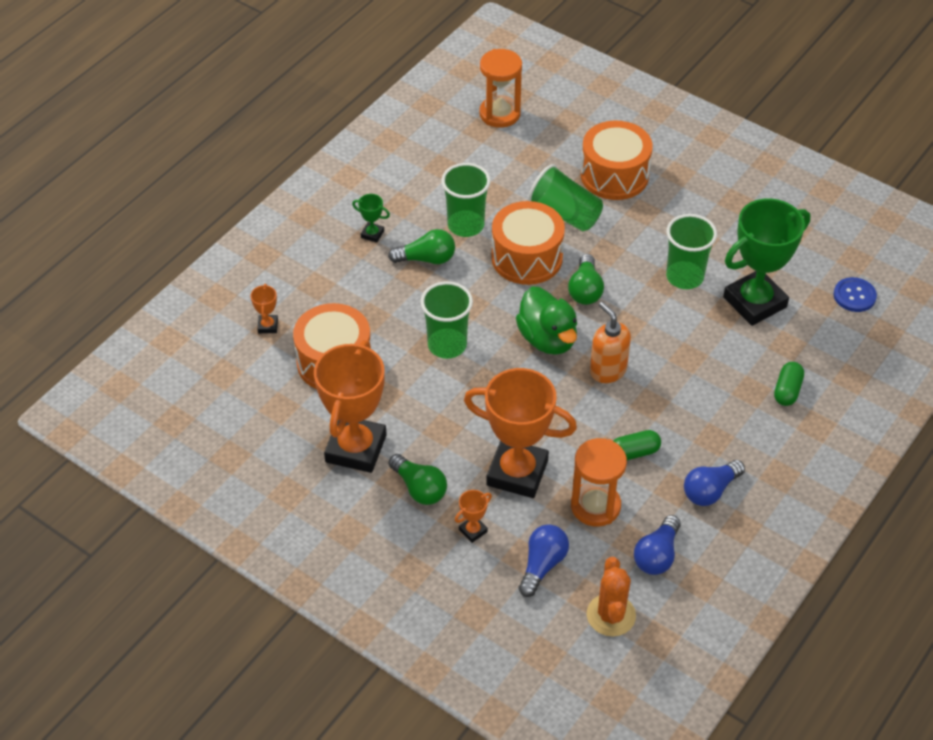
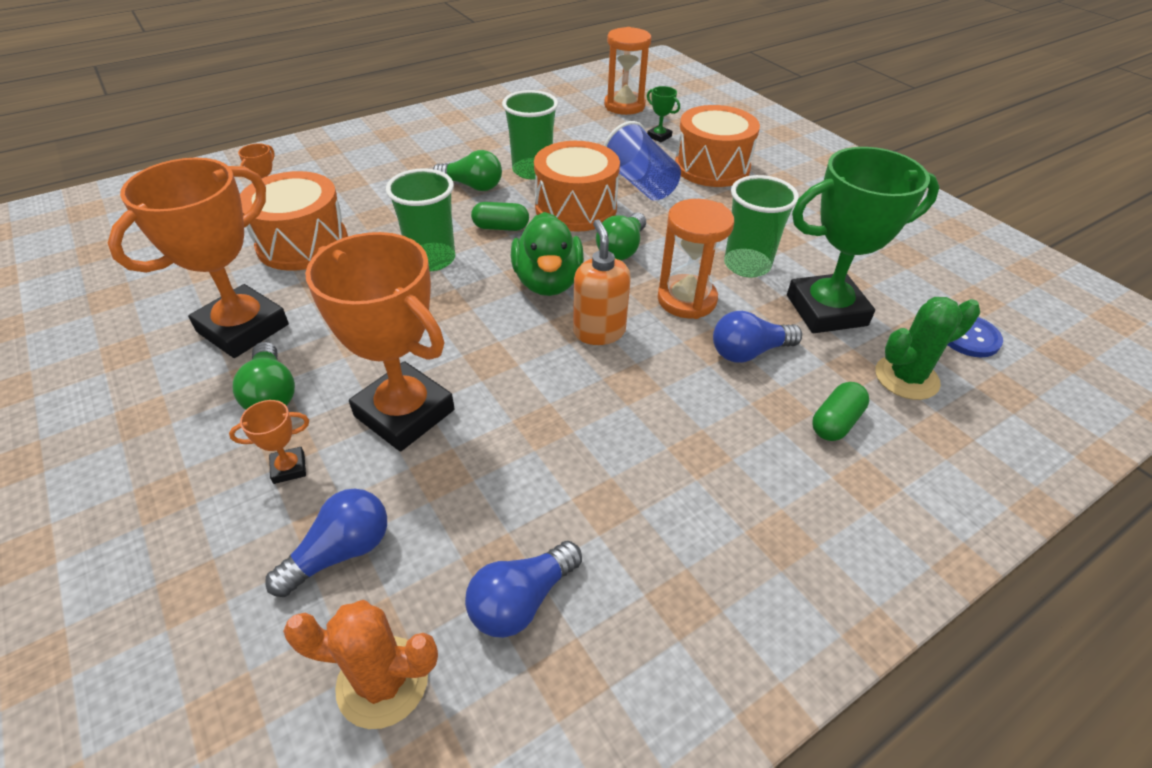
camera: 20 degrees right, 5 degrees down
green trophy [352,194,390,243] -> green trophy moved to [647,86,680,142]
green cup [528,164,603,231] -> blue cup [604,121,681,201]
orange hourglass [571,438,627,527] -> orange hourglass moved to [658,199,734,319]
orange cactus [587,557,636,636] -> orange cactus turned 75 degrees clockwise [283,600,438,729]
green capsule [613,430,661,460] -> green capsule moved to [471,202,529,231]
blue light bulb [684,460,745,506] -> blue light bulb moved to [713,311,802,363]
none -> green cactus [875,297,980,400]

